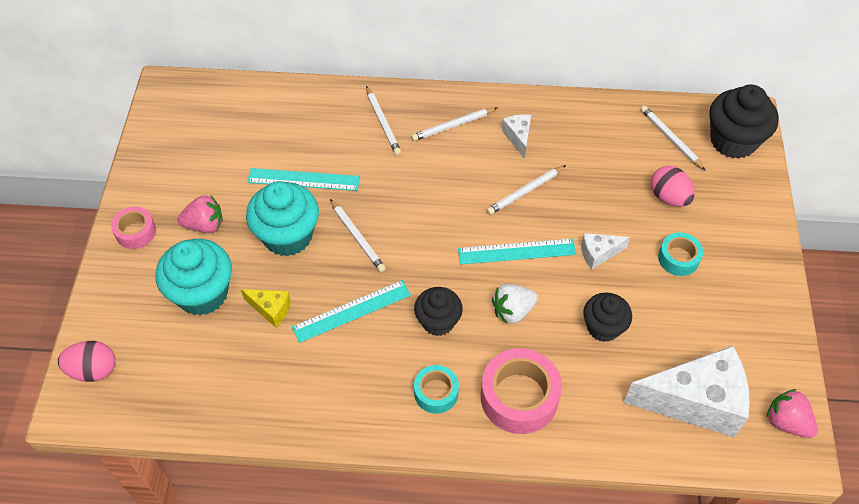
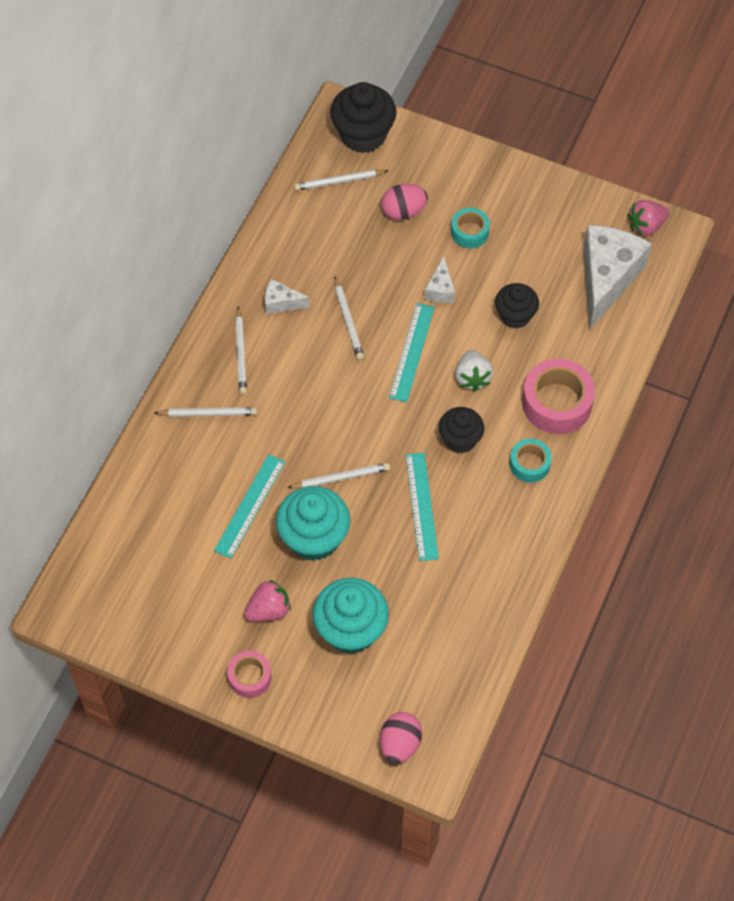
camera: 70 degrees left, 5 degrees up
pink strawberry [177,195,223,233] -> pink strawberry turned 45 degrees clockwise [244,580,291,622]
yellow cheese [241,289,291,327] -> none

